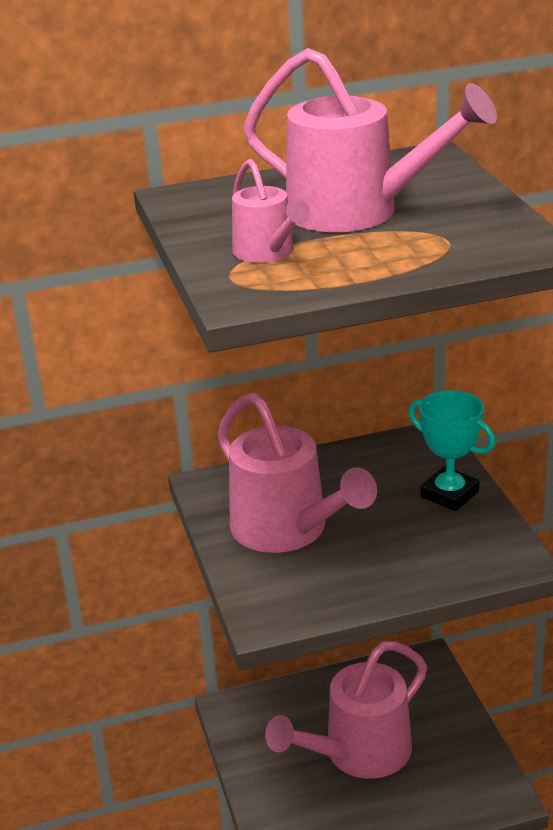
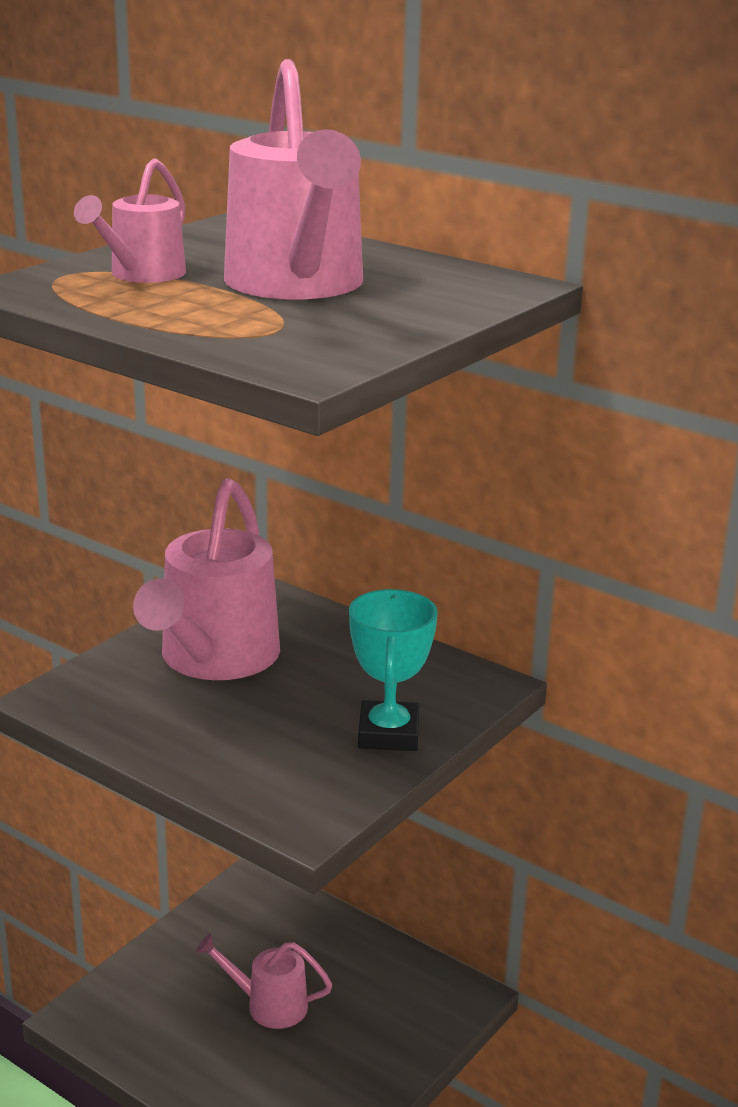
camera: 50 degrees right, 5 degrees down
pink watering can [265,641,427,779] -> pink watering can [196,934,333,1029], size x0.53

